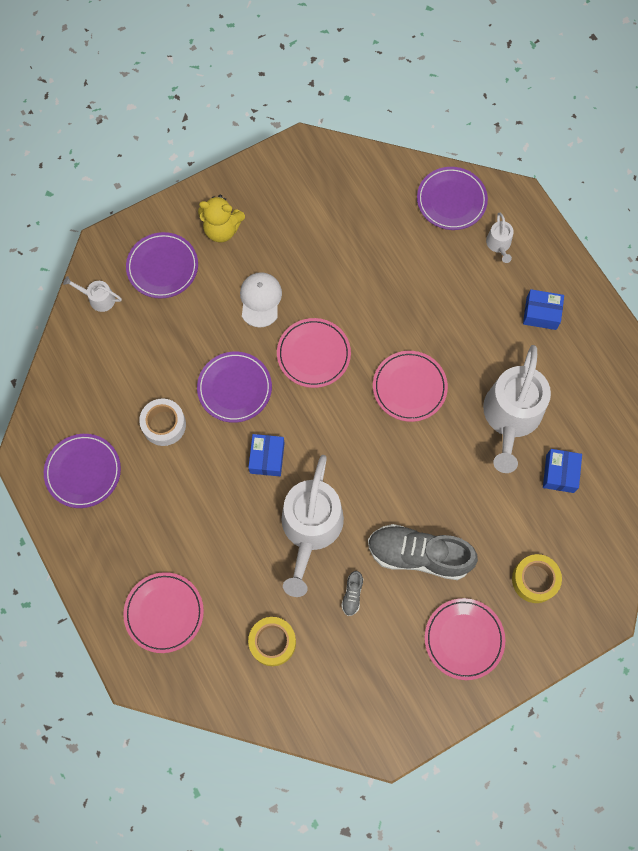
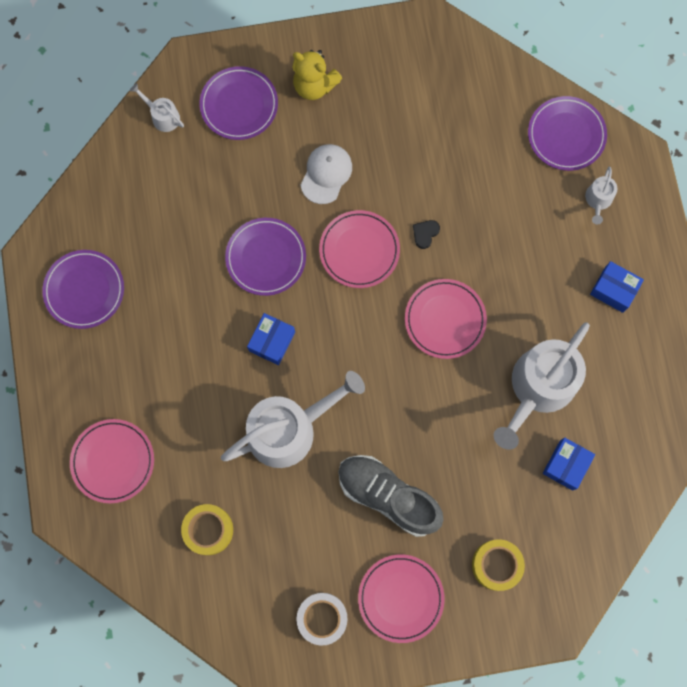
camera: 20 degrees right, 5 degrees up
white tape [139,398,186,446] -> white tape moved to [296,593,348,646]
white watering can [282,455,344,597] -> white watering can turned 150 degrees counterclockwise [221,371,365,468]
grey shoe [341,571,363,616] -> none
none -> black heart [413,220,440,249]

